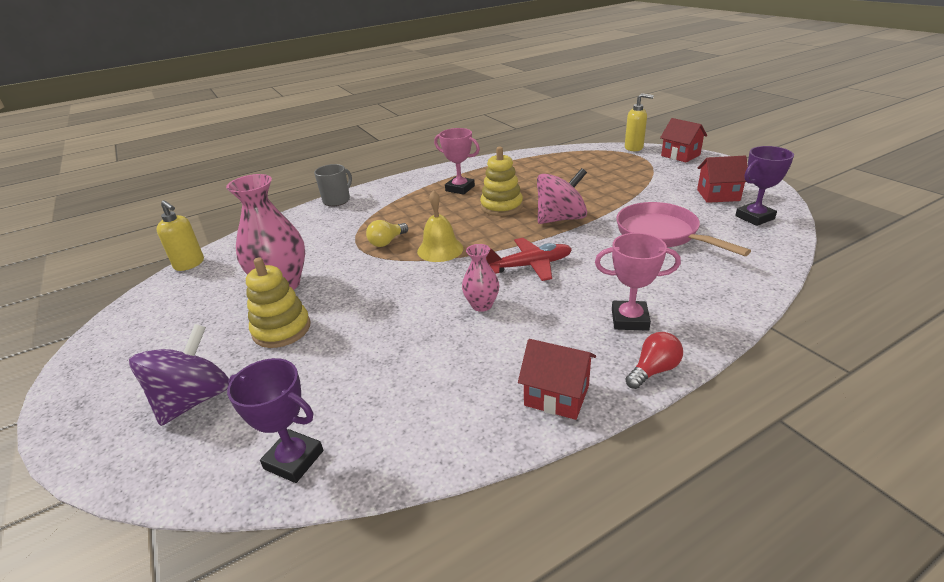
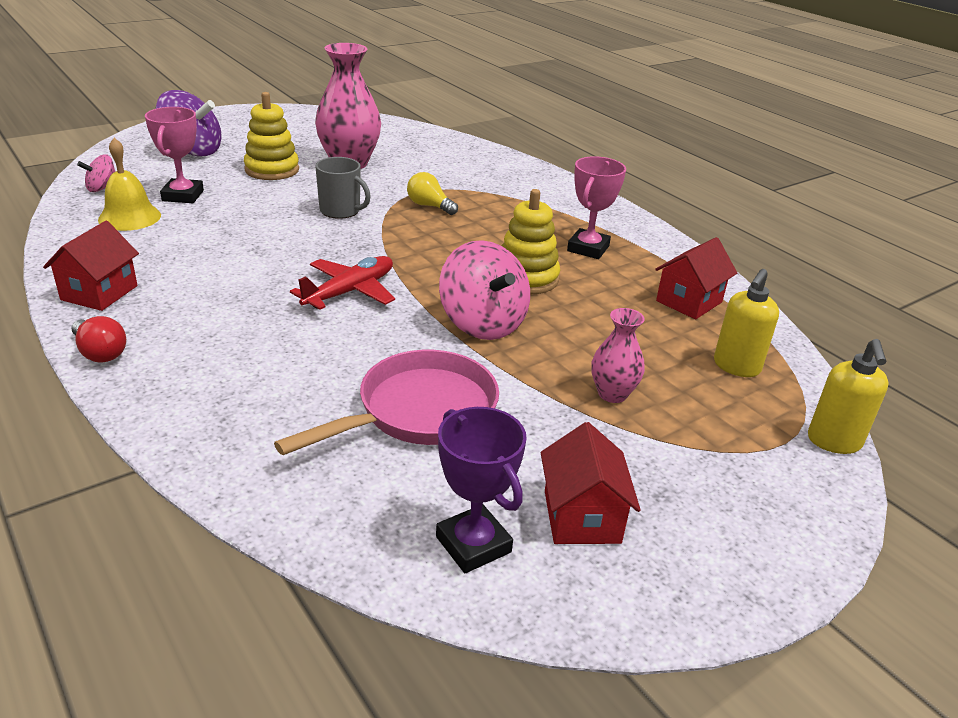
camera: 80 degrees right, 0 degrees up
yellow soap dispenser [157,200,204,271] -> yellow soap dispenser moved to [714,269,779,377]
purple trophy [227,358,323,483] -> pink spinning top [77,155,116,192]
grey mug [314,164,352,206] -> grey mug moved to [315,157,371,219]
yellow bell [417,190,463,262] -> yellow bell moved to [98,138,161,231]
pink vase [462,244,499,312] -> pink vase moved to [591,308,645,403]
red plane [486,238,572,281] -> red plane turned 120 degrees counterclockwise [290,256,395,310]
pink trophy [595,233,681,331] -> pink trophy moved to [145,107,204,203]
red house [660,118,707,163] -> red house moved to [655,237,737,319]

